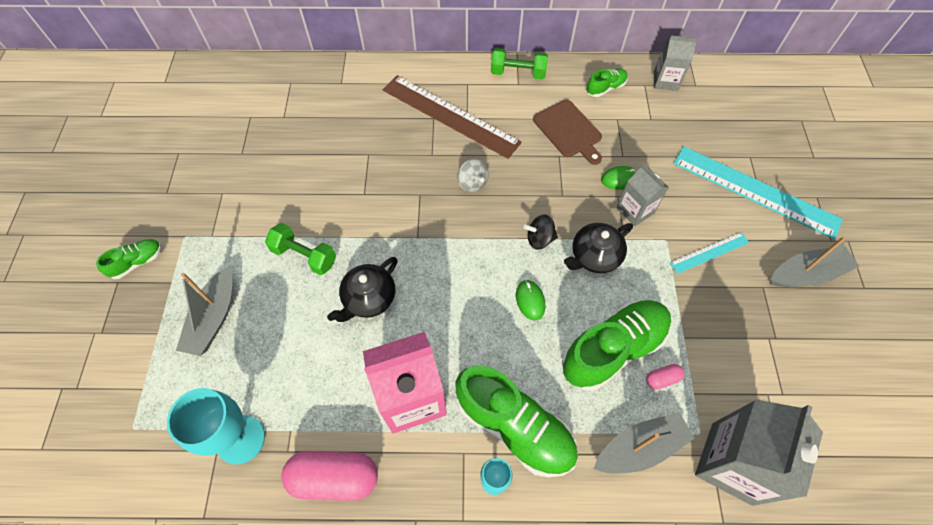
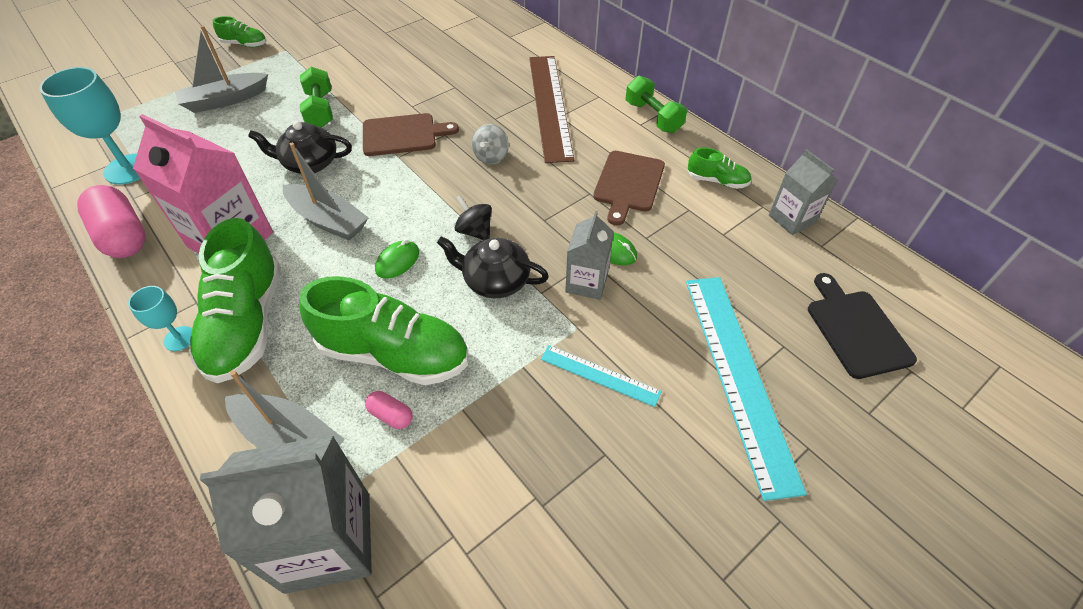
camera: 50 degrees right, 10 degrees down
grey boat [771,237,860,287] -> grey boat moved to [283,143,368,241]
none -> brown cutting board [363,113,459,156]
none -> black cutting board [808,273,917,379]

